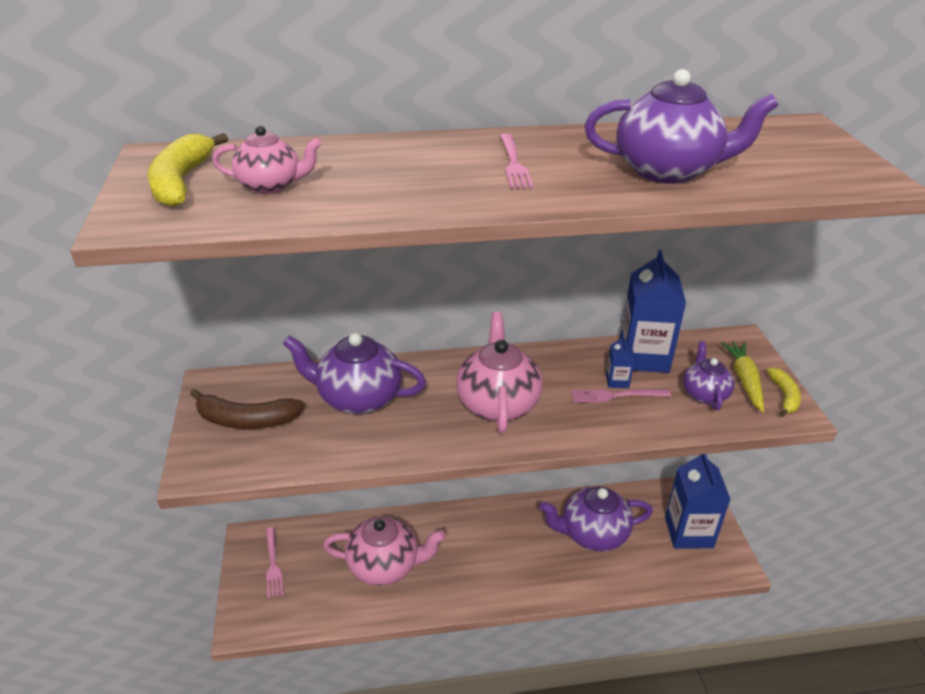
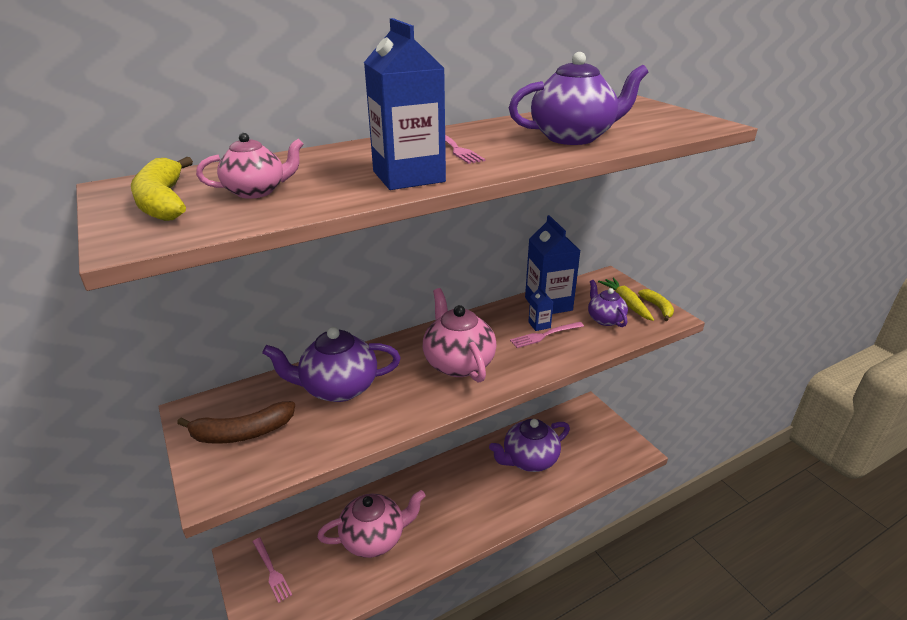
camera: 20 degrees left, 5 degrees down
blue carton [665,454,731,549] -> blue carton moved to [364,18,446,190]

